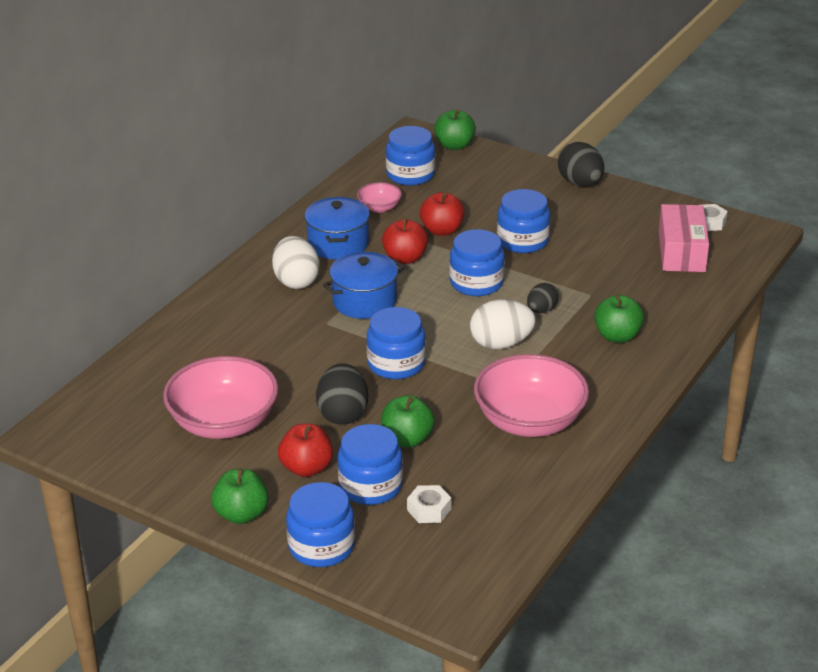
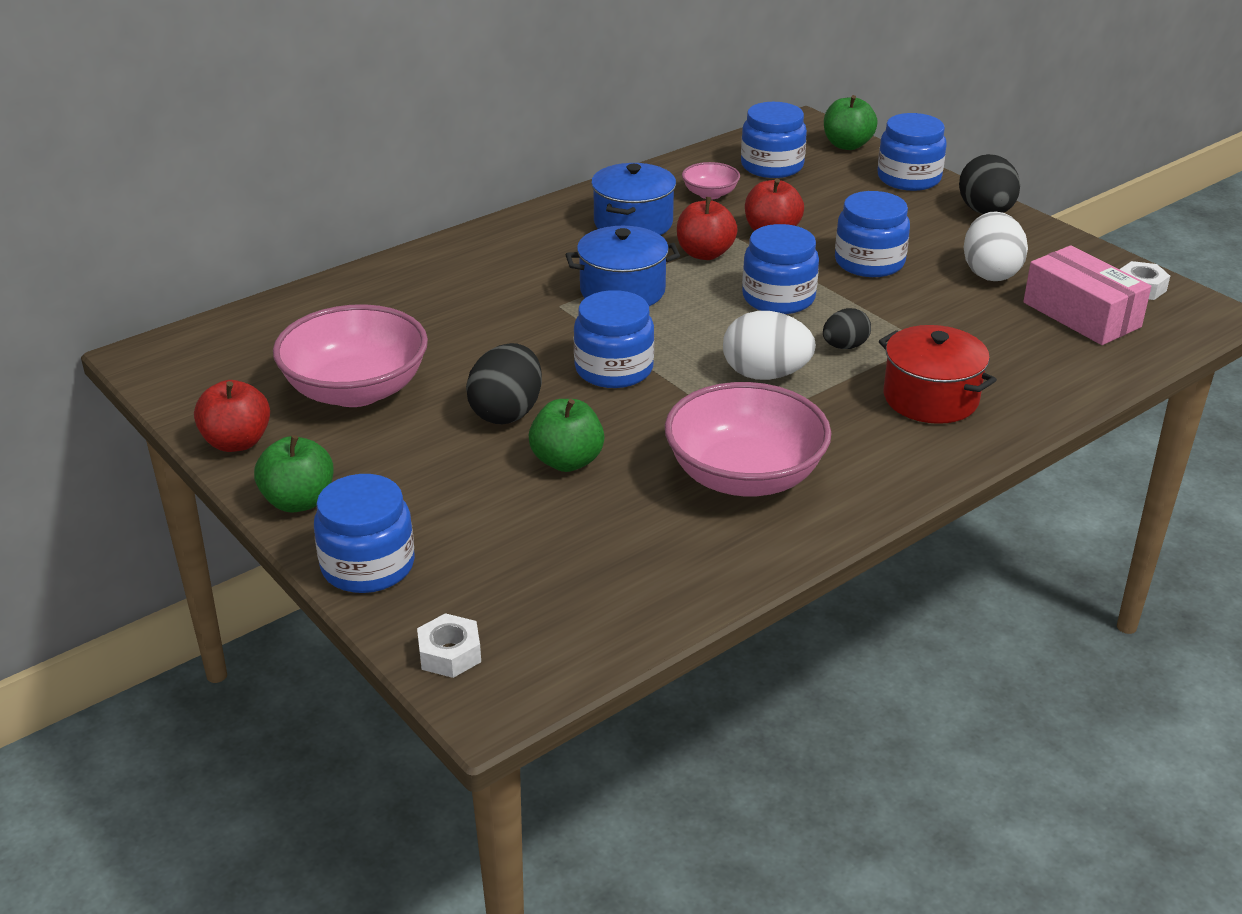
camera: 20 degrees right, 0 degrees up
white egg [272,236,320,289] -> white egg moved to [964,211,1028,281]
red apple [278,424,333,477] -> red apple moved to [194,380,270,452]
blue jar [338,424,403,505] -> blue jar moved to [877,113,947,191]
white nut [407,485,451,523] -> white nut moved to [417,613,481,678]
green apple [594,294,644,343] -> red pot [879,325,997,424]
pink box [659,204,709,272] -> pink box turned 60 degrees counterclockwise [1023,245,1151,345]

